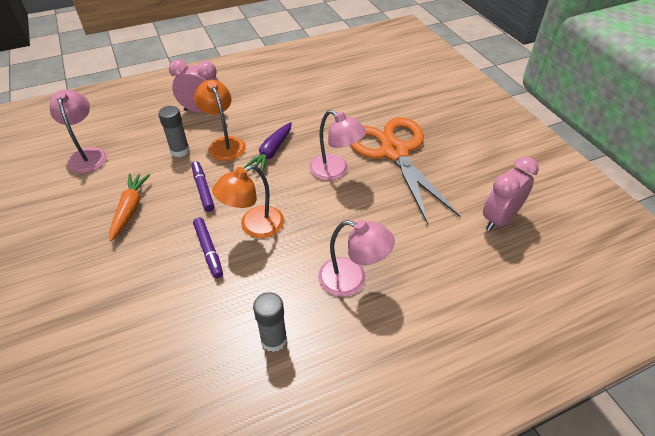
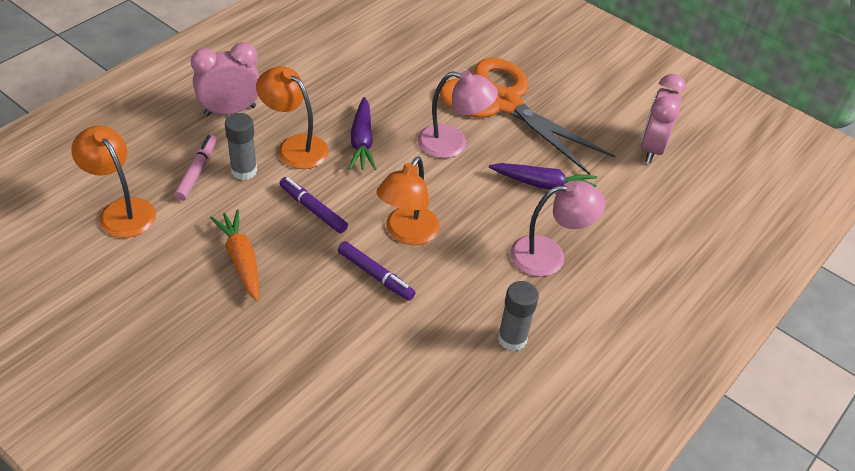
camera: 30 degrees left, 0 degrees up
pink lamp [50,89,107,173] -> orange lamp [71,125,156,238]
none -> pink marker [174,134,217,201]
none -> purple carrot [489,163,597,190]

